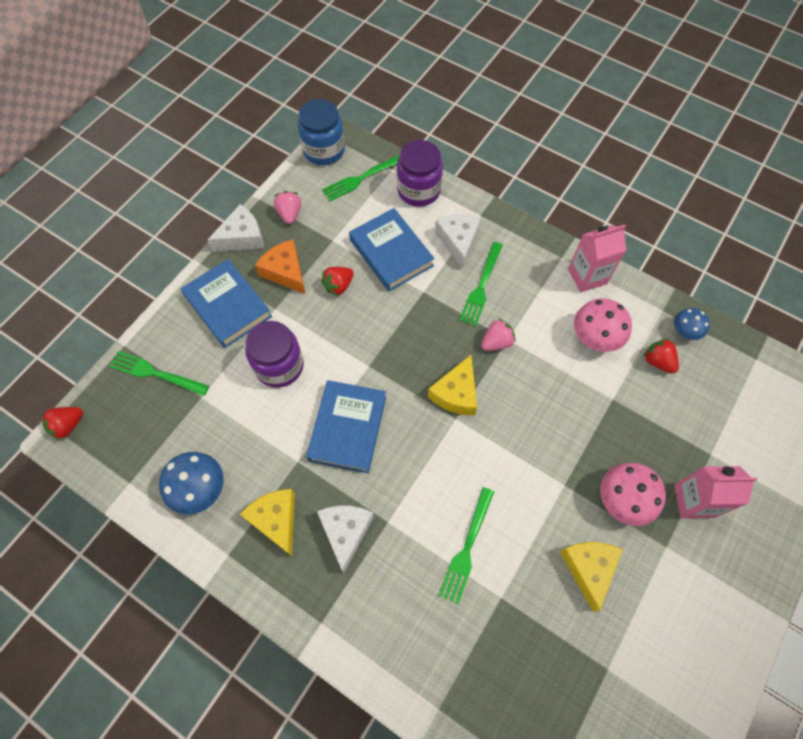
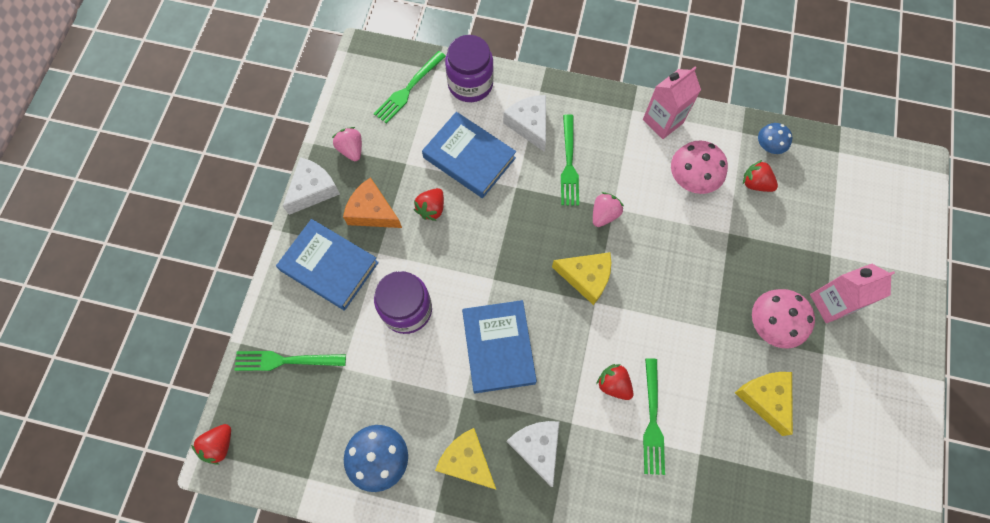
camera: 20 degrees left, 5 degrees up
blue jar [298,99,345,165] -> none
yellow cheese [428,355,477,416] -> yellow cheese turned 75 degrees counterclockwise [552,252,611,305]
none -> red strawberry [596,364,633,400]

